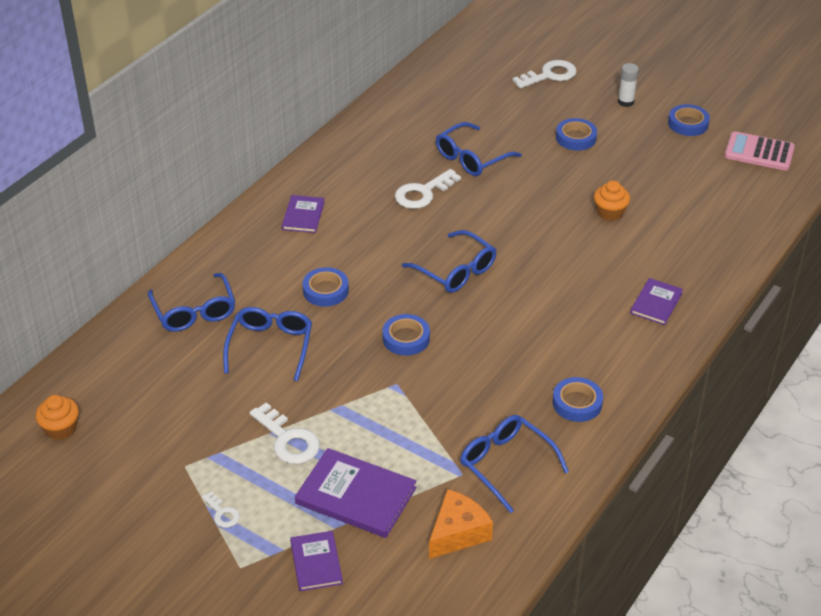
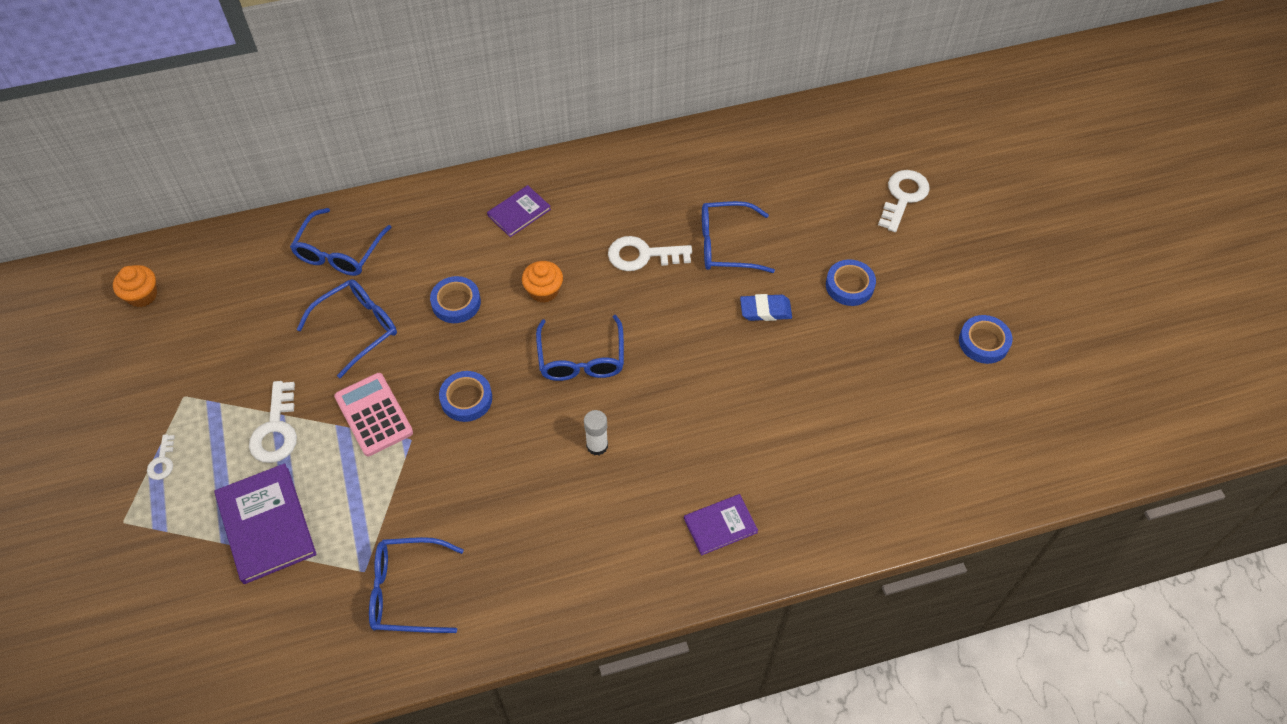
camera: 40 degrees right, 15 degrees up
purple book [290,531,343,591] -> none
orange cheese [429,489,493,559] -> none
blue glasses [460,415,569,513] -> blue glasses turned 90 degrees counterclockwise [369,537,464,633]
white key [513,60,577,89] -> white key turned 75 degrees counterclockwise [878,170,930,232]
blue tape [553,377,603,422] -> none
orange cupcake [594,181,630,221] -> orange cupcake moved to [522,261,563,303]
white glue stick [618,63,639,107] -> white glue stick moved to [584,410,608,456]
pink calculator [725,131,795,171] -> pink calculator moved to [334,373,413,456]
none -> blue eraser [740,294,792,321]

